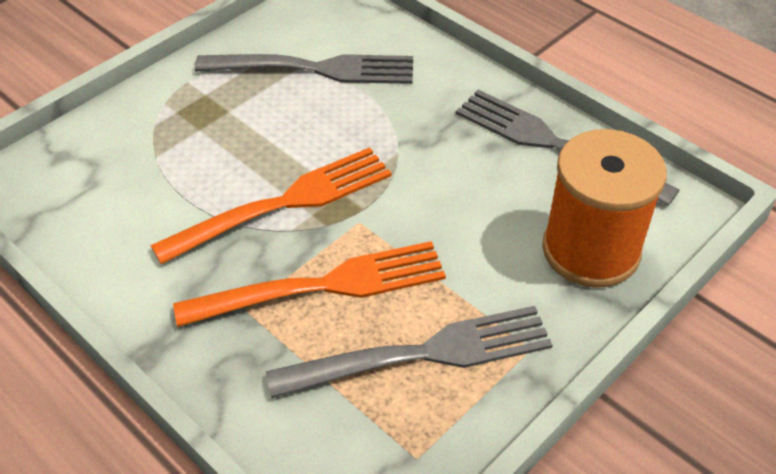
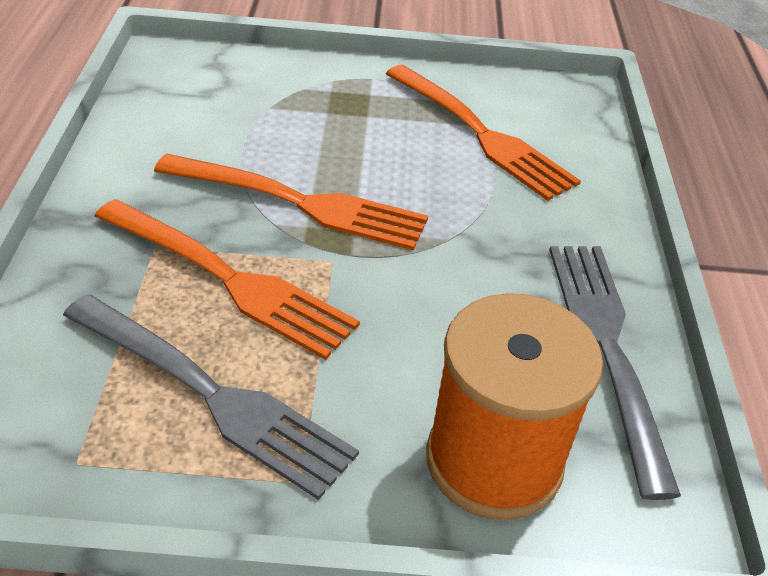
camera: 45 degrees right, 5 degrees down
grey fork [195,54,413,84] -> orange fork [386,65,581,201]

